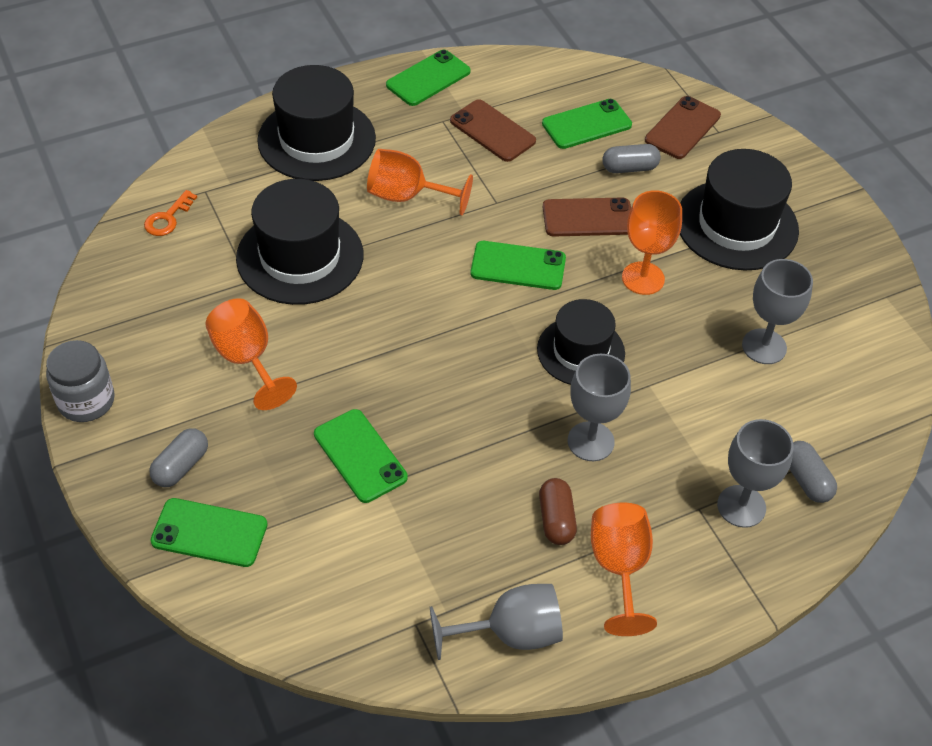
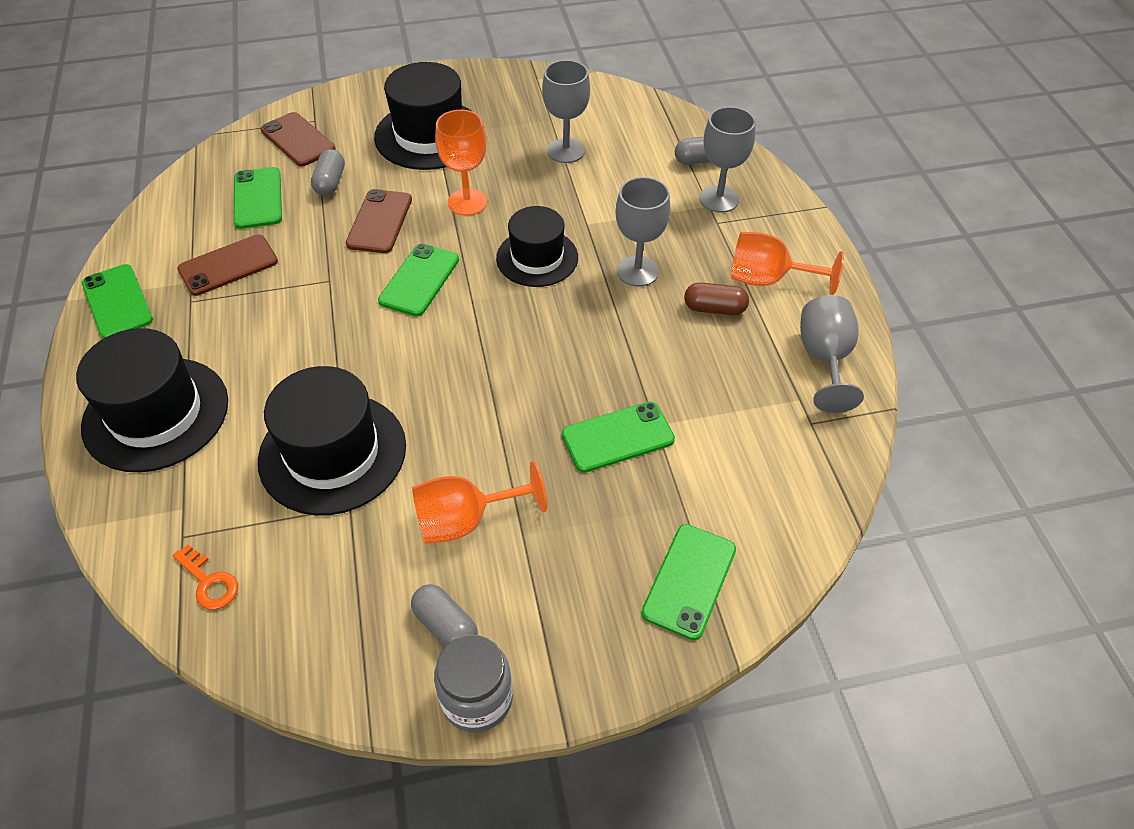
camera: 75 degrees left, 0 degrees up
grey capsule [149,428,208,487] -> grey capsule moved to [411,584,478,647]
orange goblet [367,149,473,215] -> none

